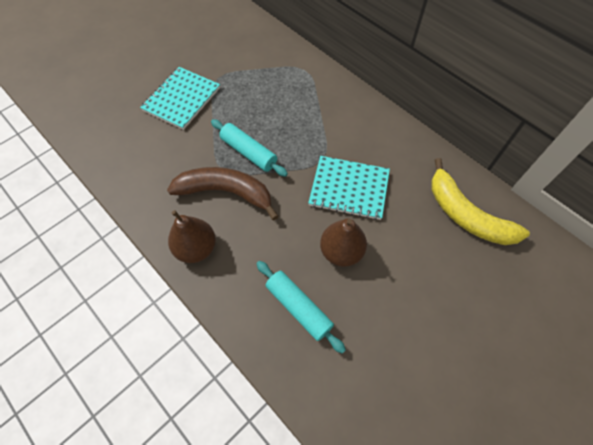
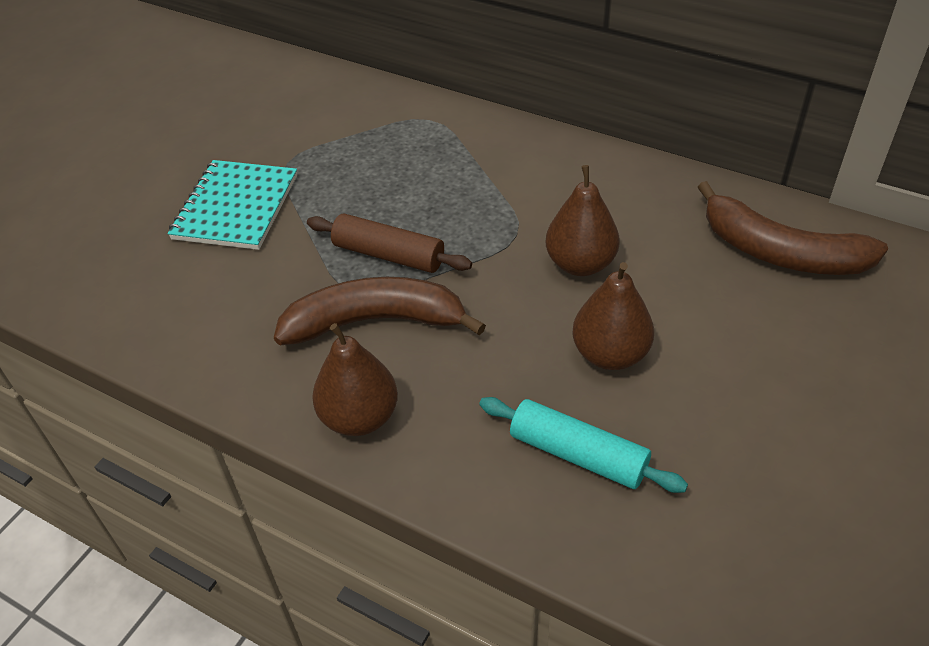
camera: 15 degrees left, 15 degrees down
turquoise rolling pin [211,119,288,177] -> brown rolling pin [307,214,472,273]
turquoise notebook [308,156,390,220] -> brown pear [546,165,620,276]
yellow banana [432,158,530,245] -> brown banana [698,181,888,275]

